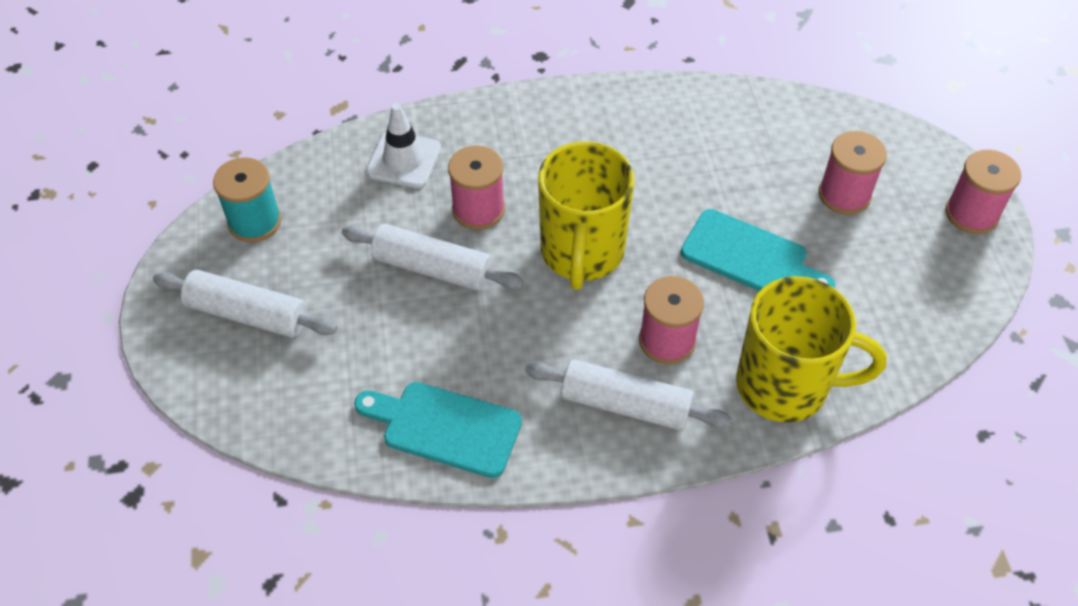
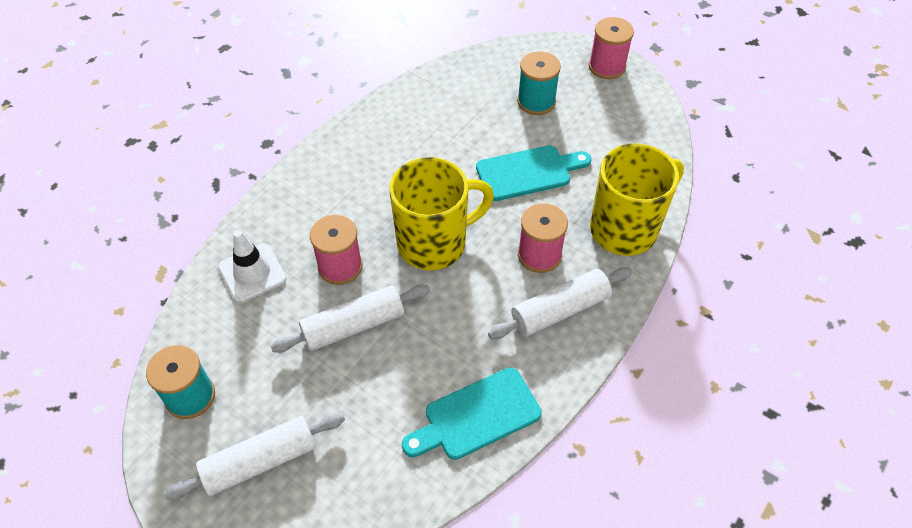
camera: 45 degrees left, 0 degrees up
yellow mug [538,142,634,290] -> yellow mug turned 75 degrees counterclockwise [389,157,494,270]
pink spool [819,131,887,215] -> turquoise spool [517,51,561,115]

